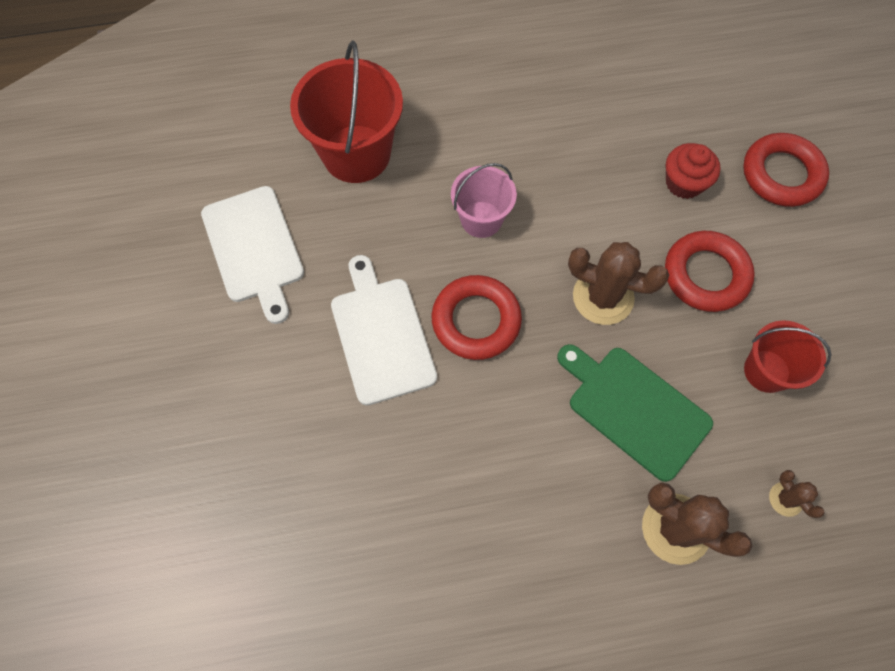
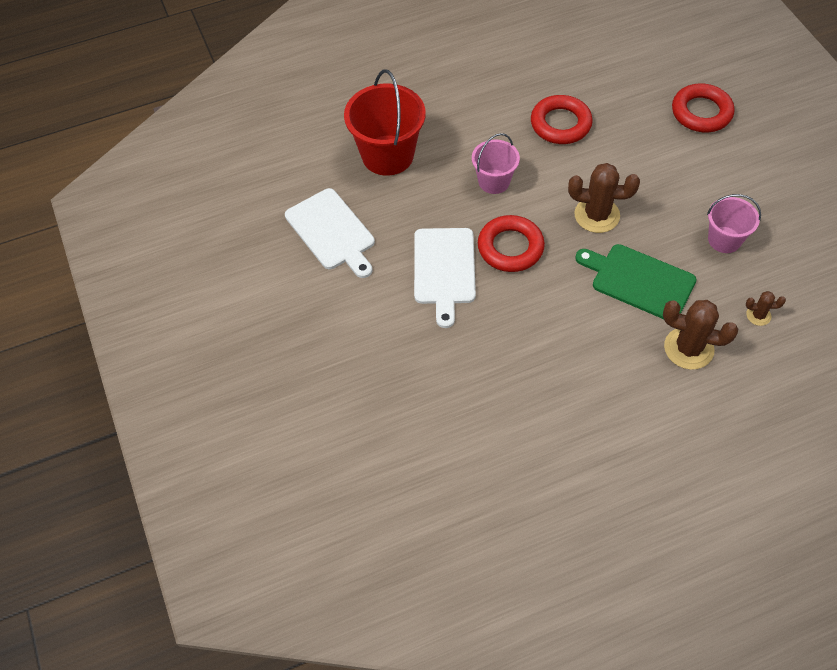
camera: 10 degrees left, 10 degrees down
white cutting board [331,255,437,406] -> white cutting board turned 150 degrees counterclockwise [414,228,476,328]
red ring [665,231,755,312] -> red ring moved to [531,95,593,144]
red cupcake [666,143,721,199] -> none
red bucket [744,320,831,393] -> pink bucket [707,194,761,253]
brown cactus [769,470,825,518] -> brown cactus turned 45 degrees counterclockwise [746,291,786,326]

